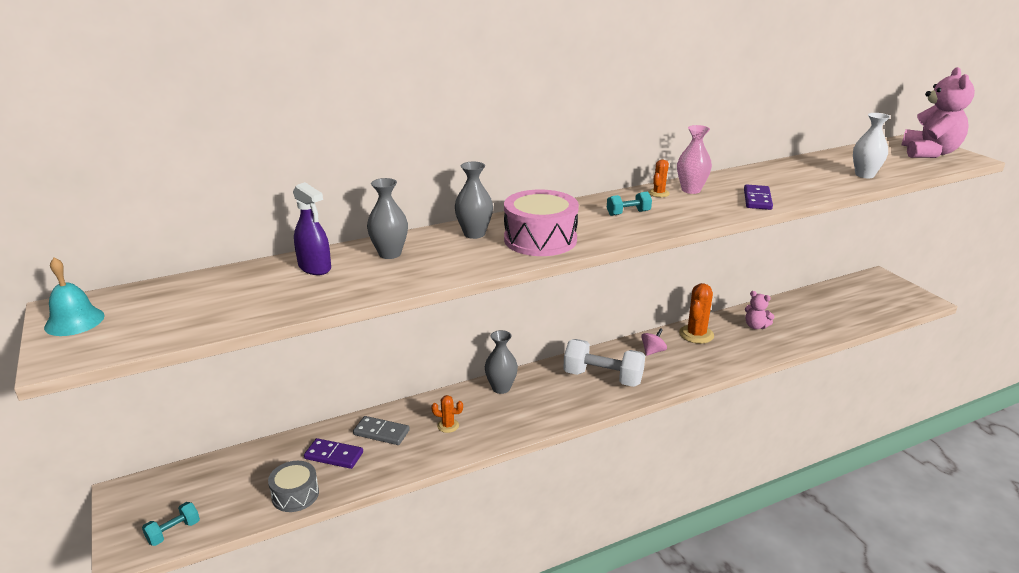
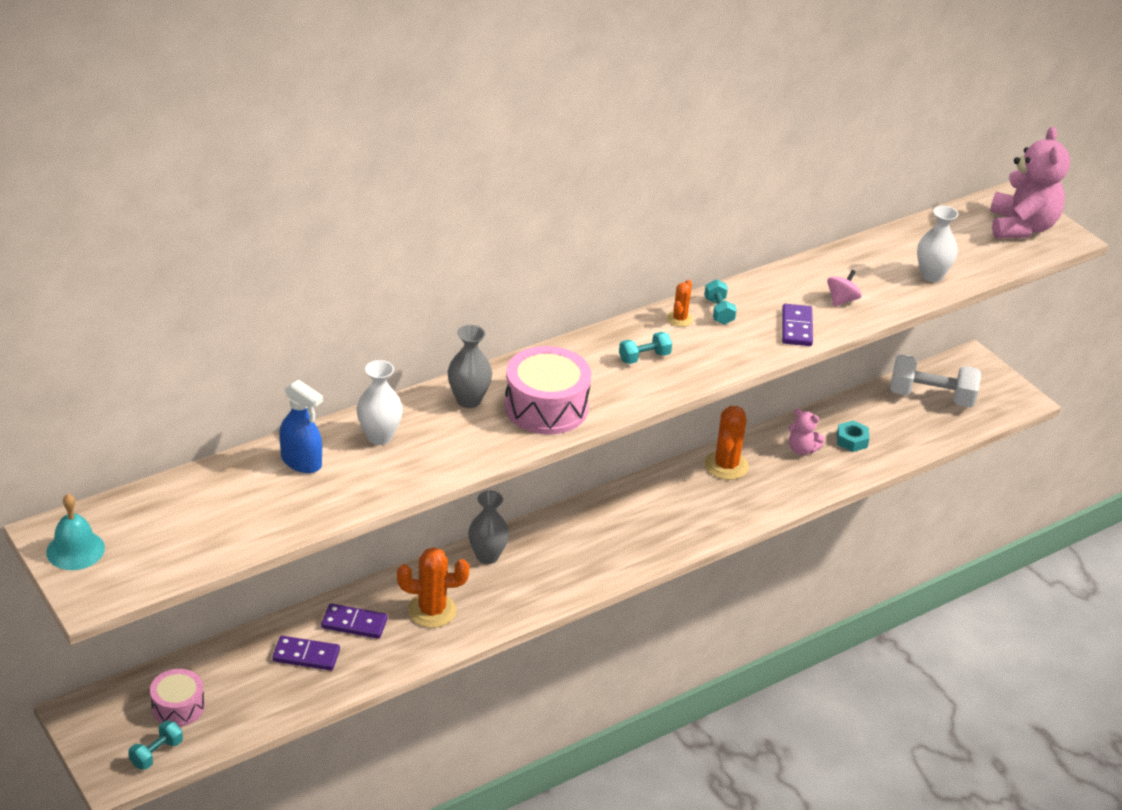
camera: 10 degrees left, 10 degrees up
grey drum [268,461,319,512] -> none
purple spray bottle [293,182,331,275] -> blue spray bottle [279,379,323,473]
grey domino [353,416,410,445] -> purple domino [321,603,388,639]
grey vase [367,178,408,259] -> white vase [357,360,403,445]
orange cactus [431,395,463,433] -> orange cactus [397,547,470,628], size x1.86
white dumbbell [563,339,645,387] -> white dumbbell moved to [890,354,981,408]
pink spinning top [641,328,667,356] -> pink spinning top moved to [827,270,862,307]
pink vase [677,125,712,194] -> turquoise dumbbell [704,279,737,325]
none -> pink drum [150,669,205,727]
none -> turquoise nut [837,420,869,452]

